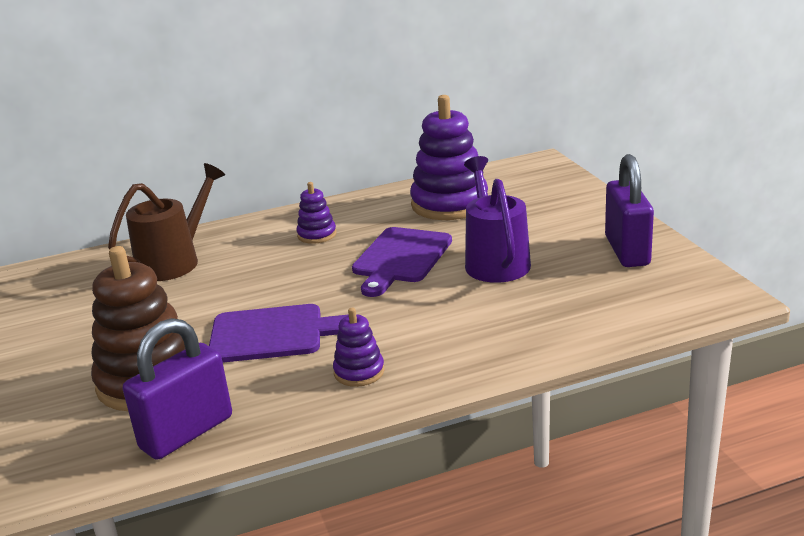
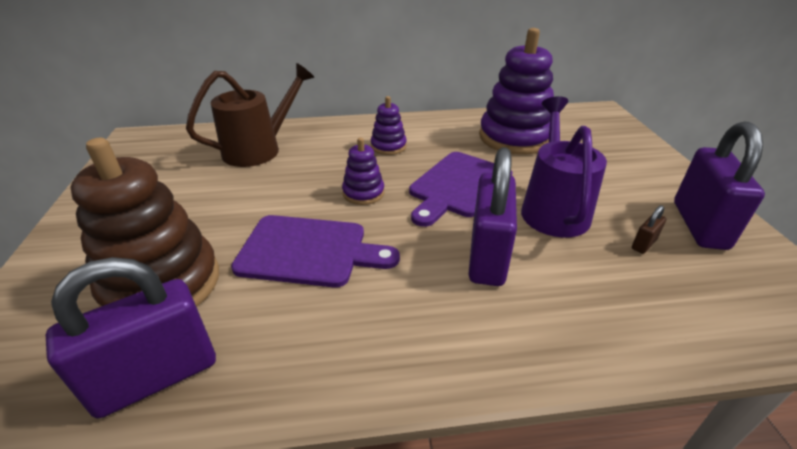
camera: 10 degrees right, 10 degrees up
purple stacking toy [333,308,384,387] -> purple stacking toy moved to [342,138,385,205]
none -> purple padlock [468,147,517,286]
none -> brown padlock [632,205,666,254]

